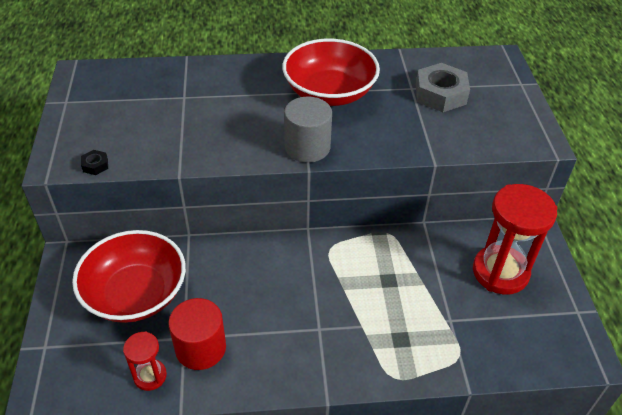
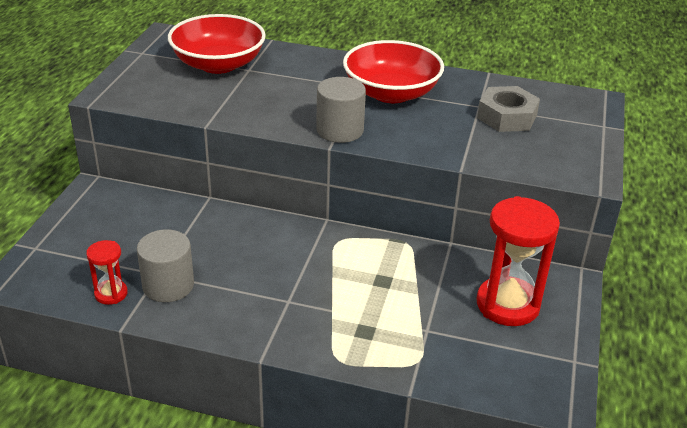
camera: 20 degrees right, 10 degrees down
red bowl [72,230,186,323] -> red bowl moved to [168,14,266,74]
black nut [81,150,108,175] -> none
red cylinder [168,298,226,370] -> grey cylinder [137,229,194,302]

